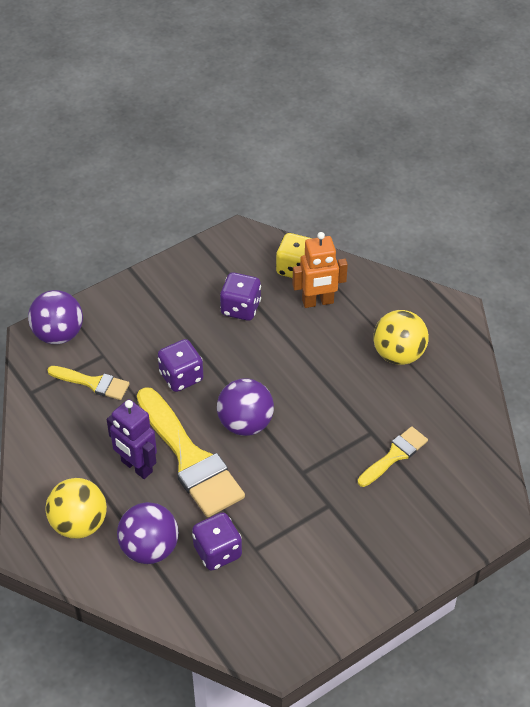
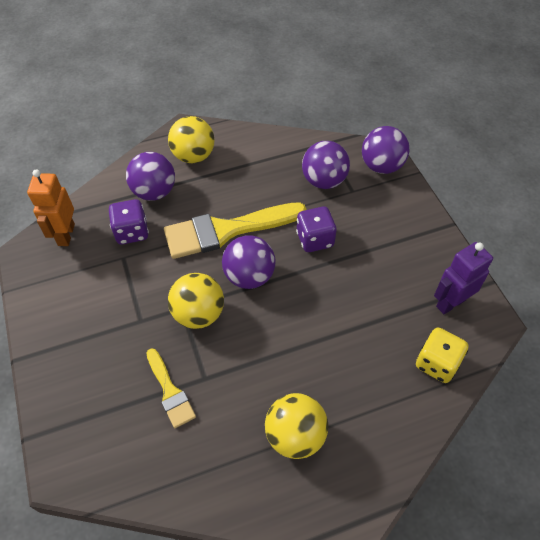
camera: 105 degrees right, 5 degrees up
yellow brush [47,366,130,400] -> purple ball [302,141,350,189]
purple robot [107,399,157,479] -> purple robot moved to [434,242,493,314]
purple dice [220,272,261,321] -> none
orange robot [292,232,348,308] -> orange robot moved to [27,169,75,246]
none -> yellow ball [168,273,224,329]

